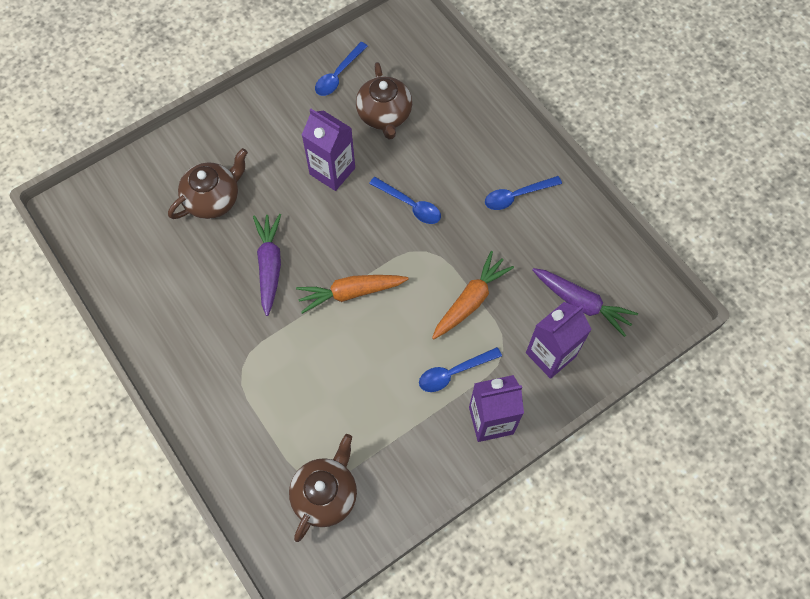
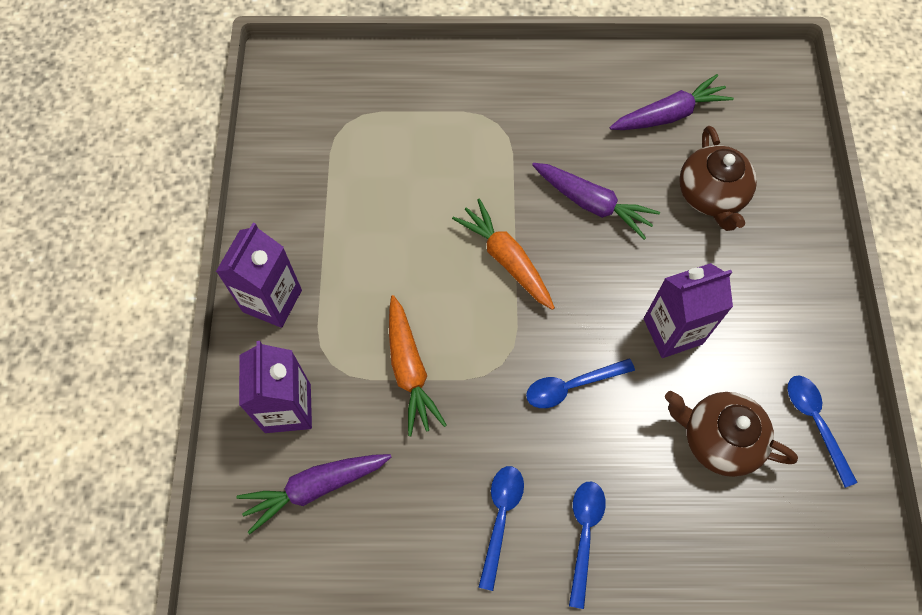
camera: 125 degrees right, 0 degrees up
brown teapot [289,434,357,542] -> none
orange carrot [296,275,408,314] -> orange carrot turned 60 degrees counterclockwise [452,199,555,310]
blue spoon [419,347,502,392] -> blue spoon moved to [569,482,606,609]
none -> purple carrot [609,74,734,130]

